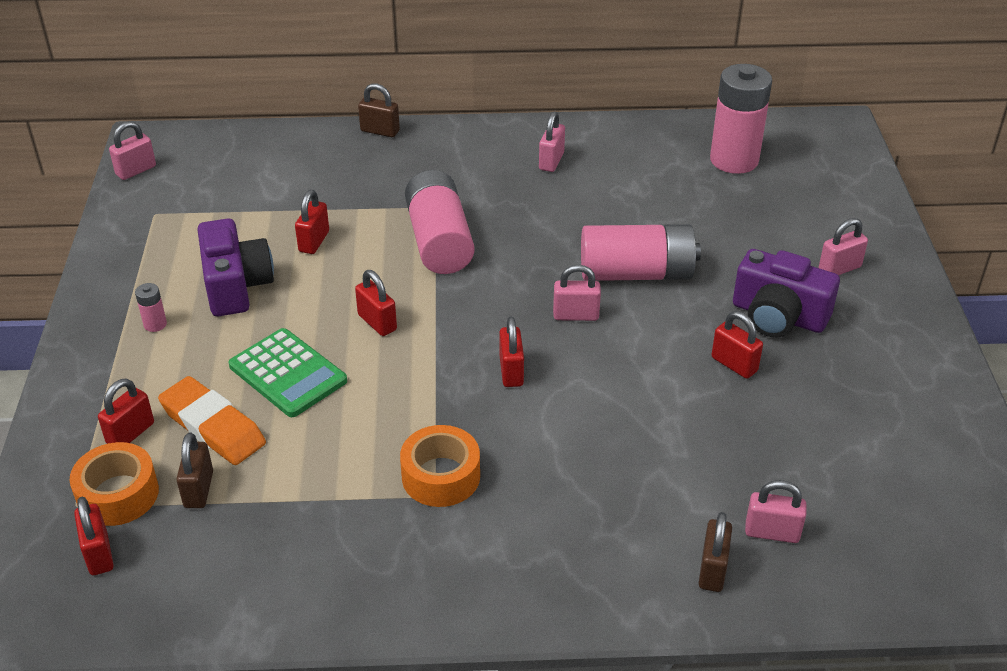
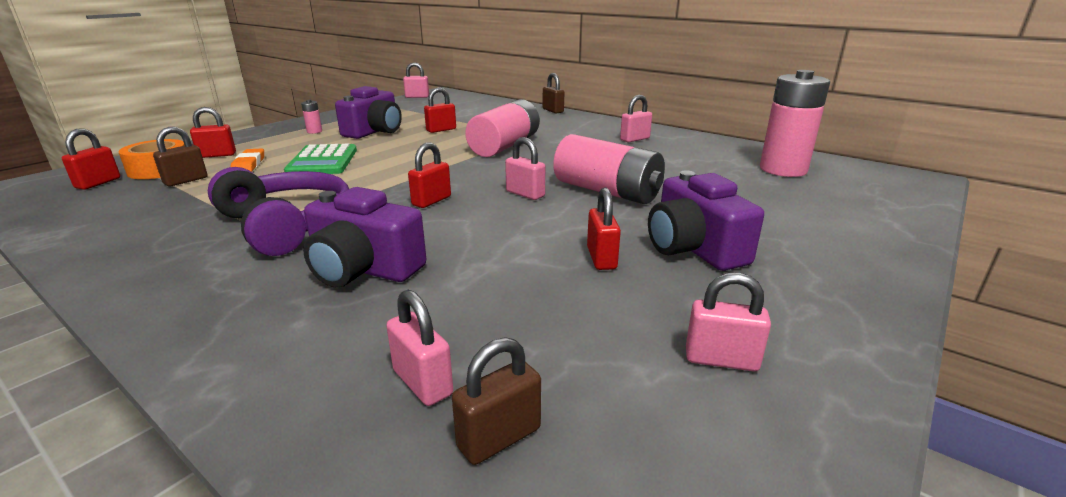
camera: 40 degrees right, 15 degrees down
orange eraser [158,376,266,465] -> orange eraser [231,148,264,172], size x0.62
red padlock [355,270,397,336] -> none
orange tape [400,425,480,507] -> purple headphones [208,167,349,256]
brown padlock [699,512,732,592] -> brown padlock moved to [452,337,541,465]
pink padlock [819,218,868,275] -> pink padlock moved to [686,272,771,371]
none -> purple camera [303,187,426,288]

